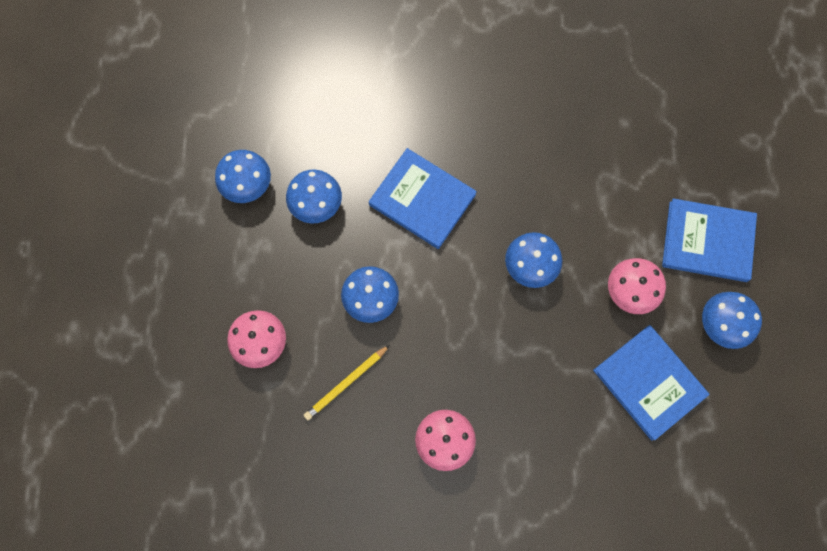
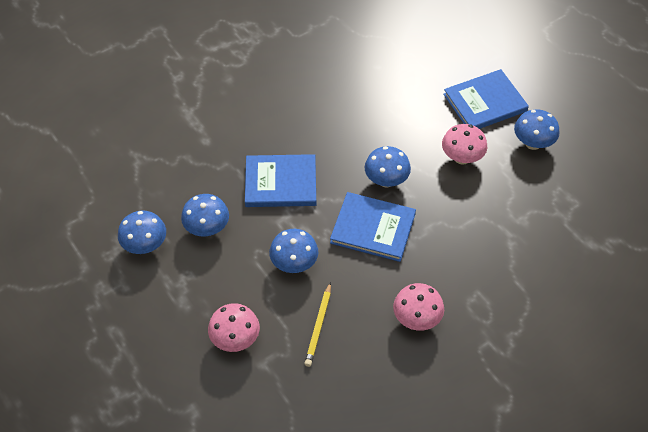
camera: 35 degrees left, 20 degrees down
blue book [593,325,709,441] -> blue book moved to [330,192,416,262]

